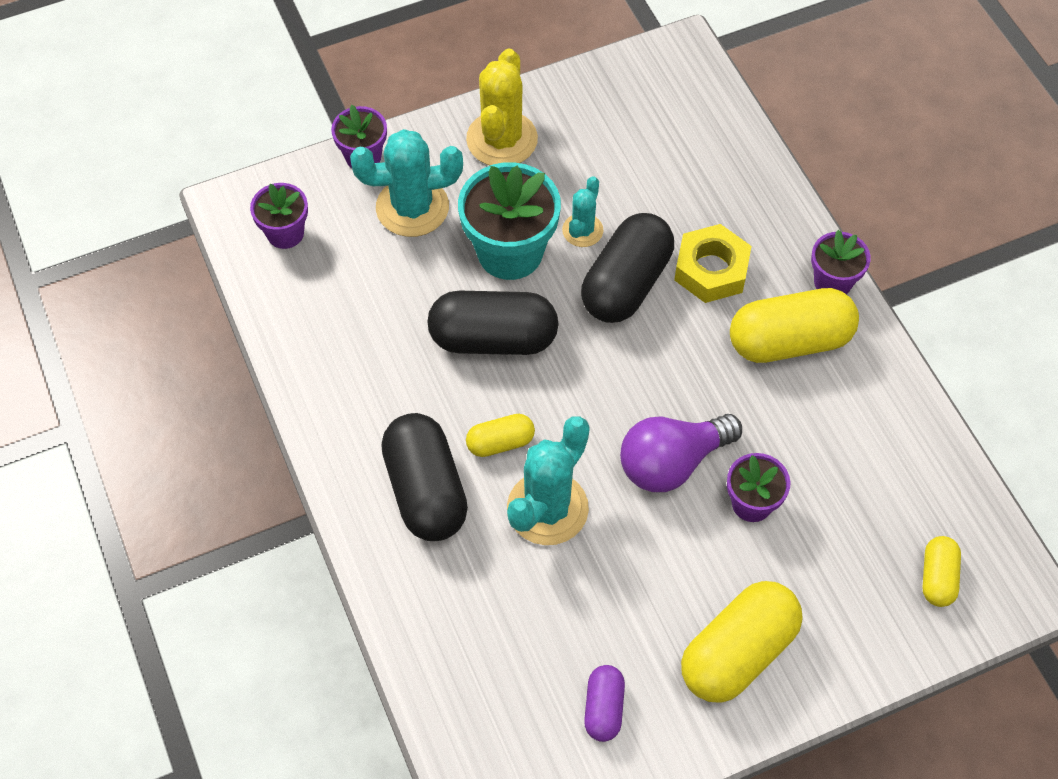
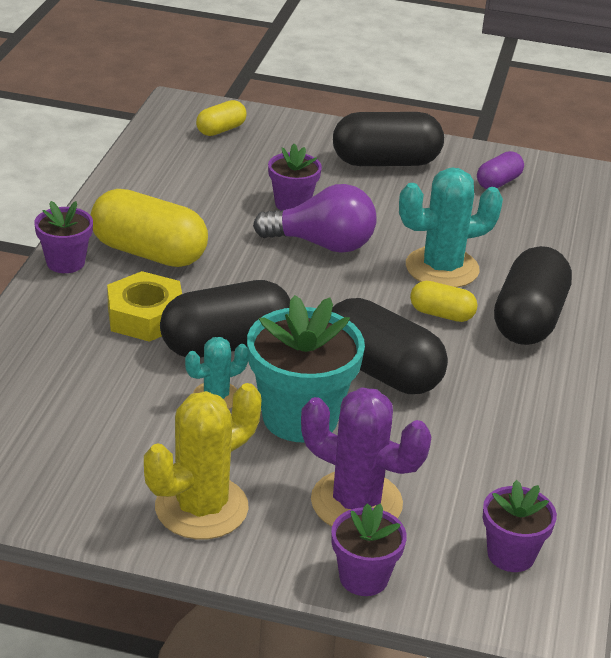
camera: 145 degrees left, 25 degrees down
turquoise cactus [350,129,463,237] -> purple cactus [301,387,431,526]
yellow capsule [681,581,803,703] -> black capsule [333,112,444,166]

